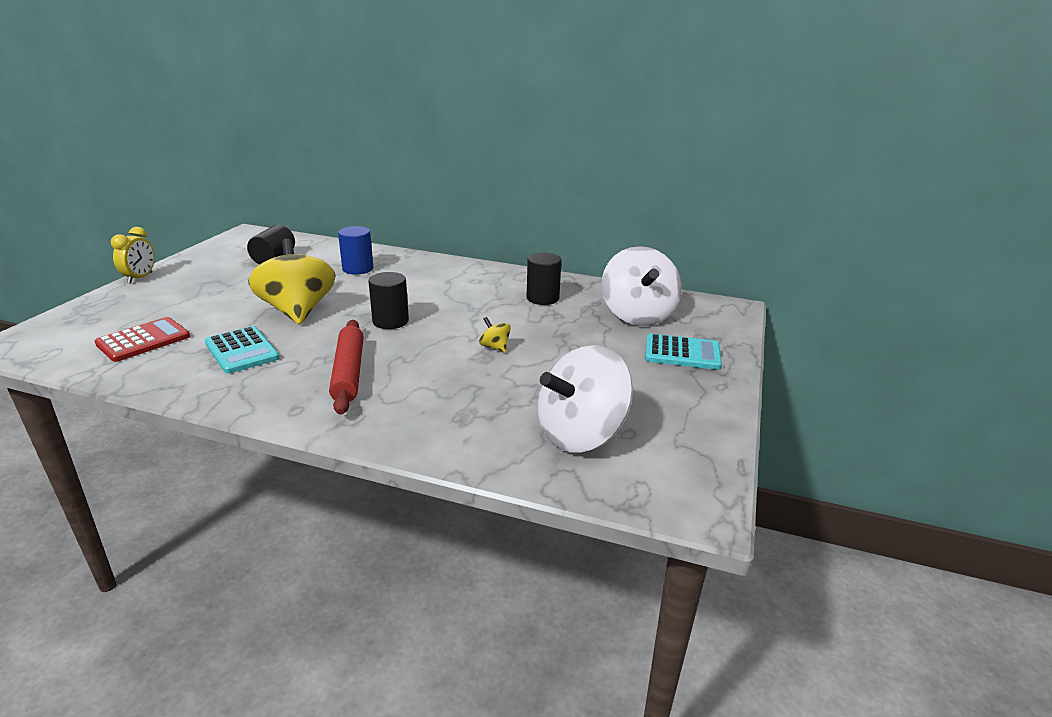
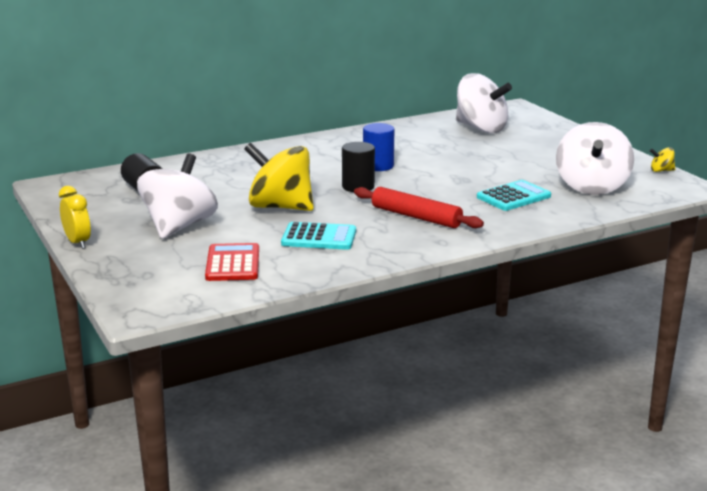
camera: 45 degrees left, 5 degrees down
blue cylinder [338,226,374,275] -> blue cylinder moved to [363,123,394,171]
yellow spinning top [479,317,511,353] -> yellow spinning top moved to [650,147,675,172]
black cylinder [527,252,562,305] -> none
turquoise calculator [645,334,722,370] -> turquoise calculator moved to [477,180,551,211]
none -> white spinning top [137,154,218,239]

